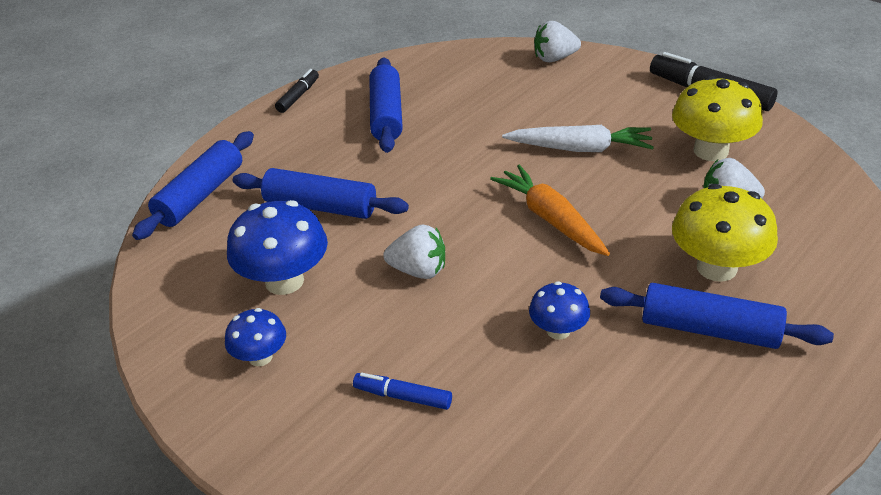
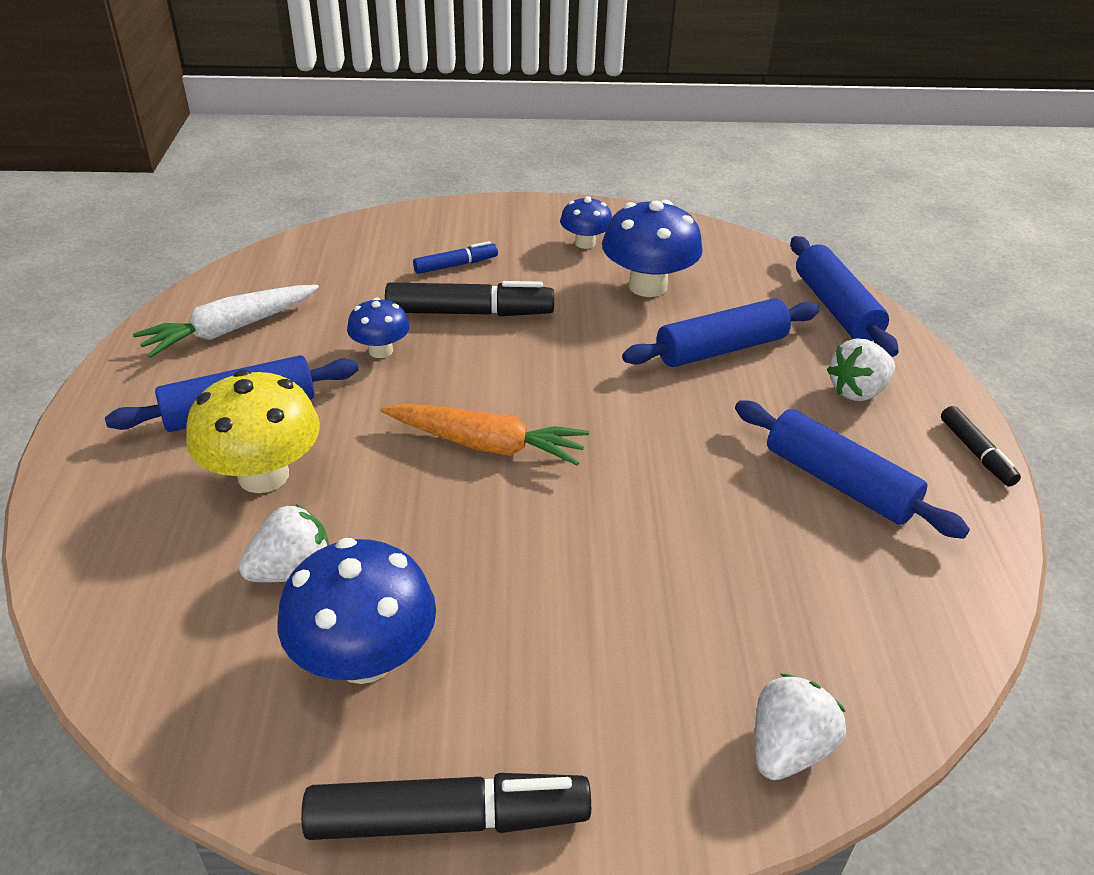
camera: 135 degrees right, 0 degrees up
white strawberry [384,224,445,279] -> white strawberry moved to [827,338,895,401]
white carrot [502,125,654,152] -> white carrot moved to [133,285,319,358]
yellow mushroom [672,76,763,161] -> blue mushroom [278,538,436,684]
none -> black marker [385,281,554,316]

